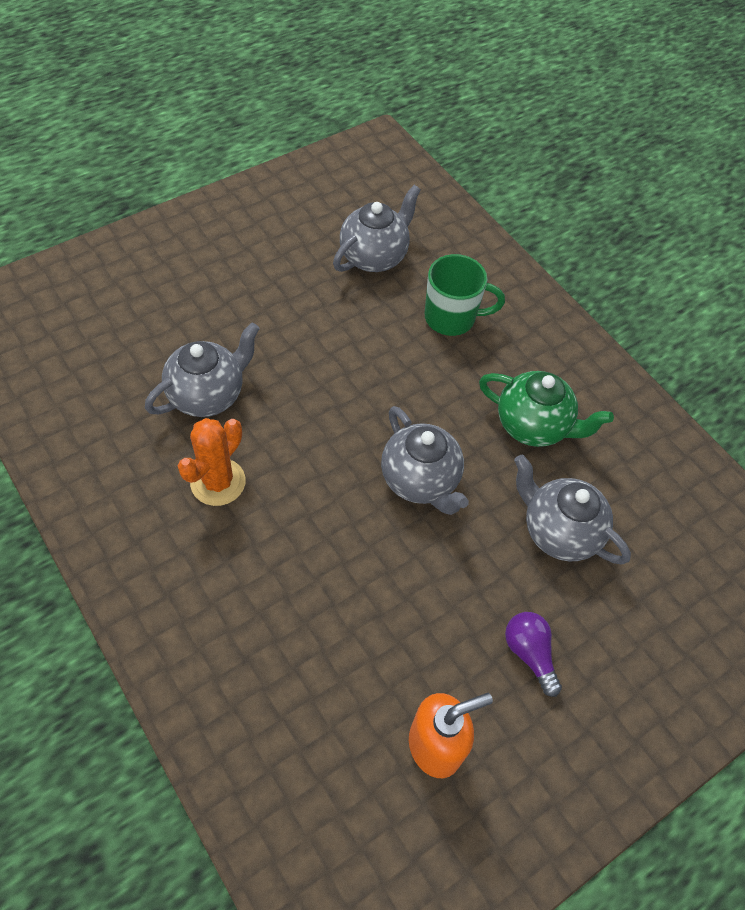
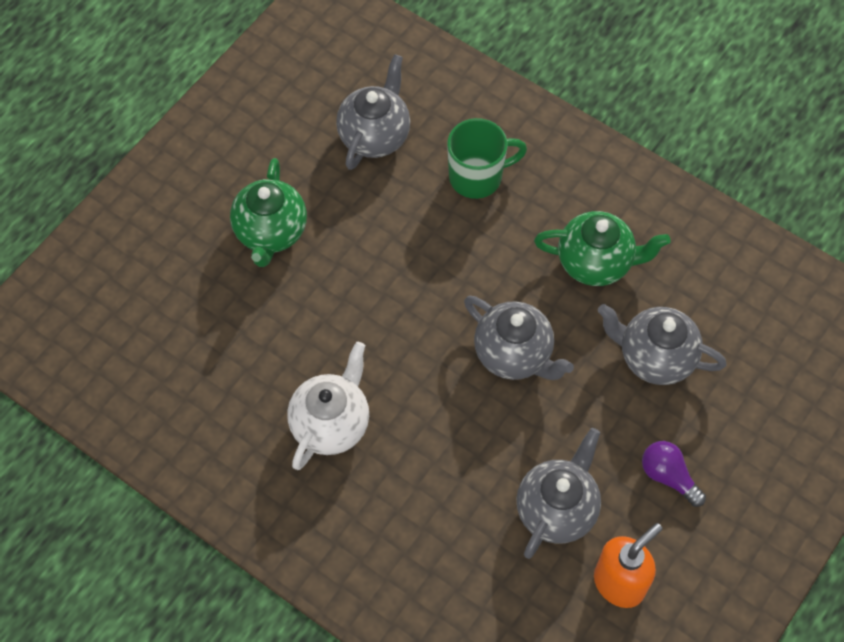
camera: 15 degrees left, 5 degrees up
grey teapot [145,322,260,417] -> grey teapot moved to [516,428,601,559]
orange cactus [177,418,246,506] -> white teapot [287,342,369,470]
none -> green teapot [230,158,307,267]

